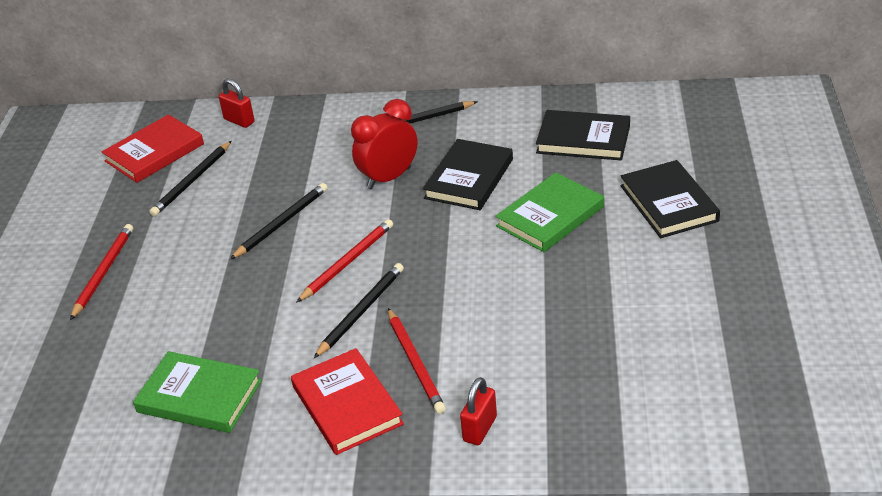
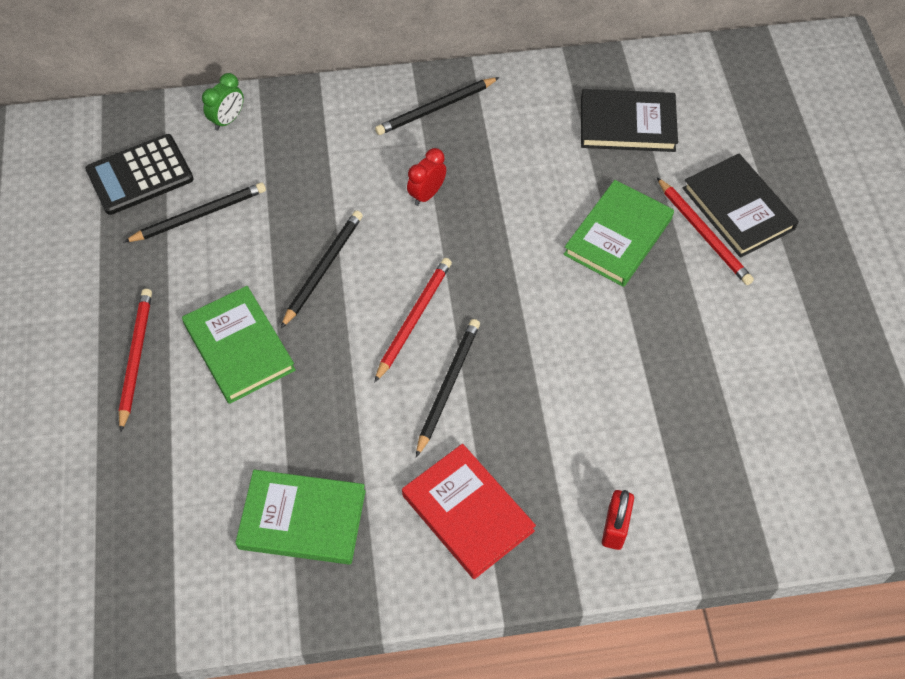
camera: 15 degrees left, 20 degrees up
red book [102,114,204,183] -> black calculator [85,134,194,215]
black pencil [149,141,231,216] -> black pencil turned 135 degrees counterclockwise [123,182,266,243]
red padlock [219,78,255,128] -> green clock [202,73,244,131]
red clock [351,99,417,189] -> red clock [407,148,446,206], size x0.60
red pencil [388,308,446,414] -> red pencil moved to [657,177,754,285]
black book [423,139,513,210] -> none
none -> green book [182,286,296,404]

